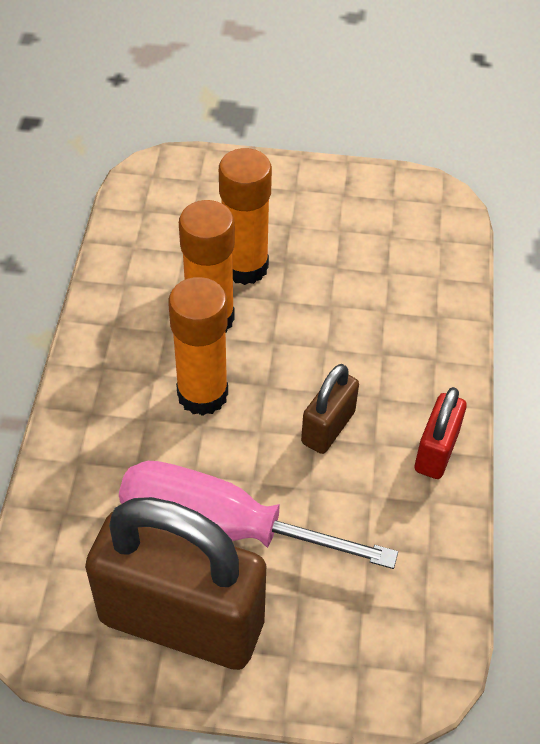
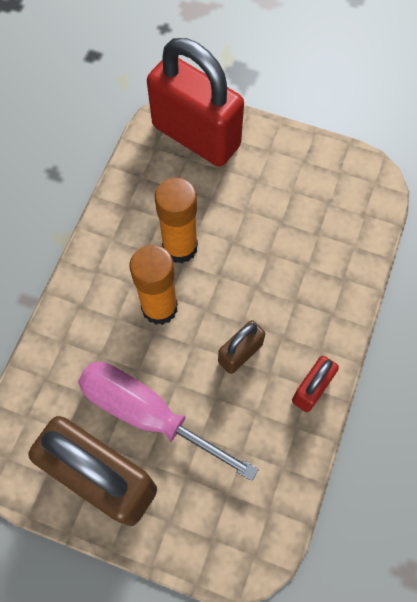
camera: 15 degrees right, 15 degrees up
orange glue stick [219,148,272,285] -> none
none -> red padlock [147,38,244,166]

